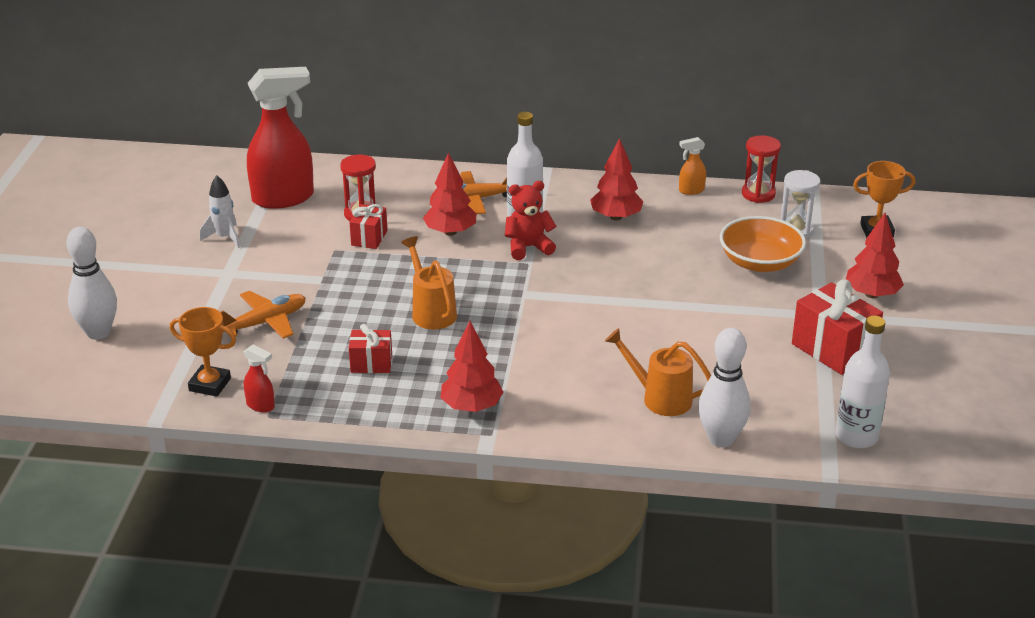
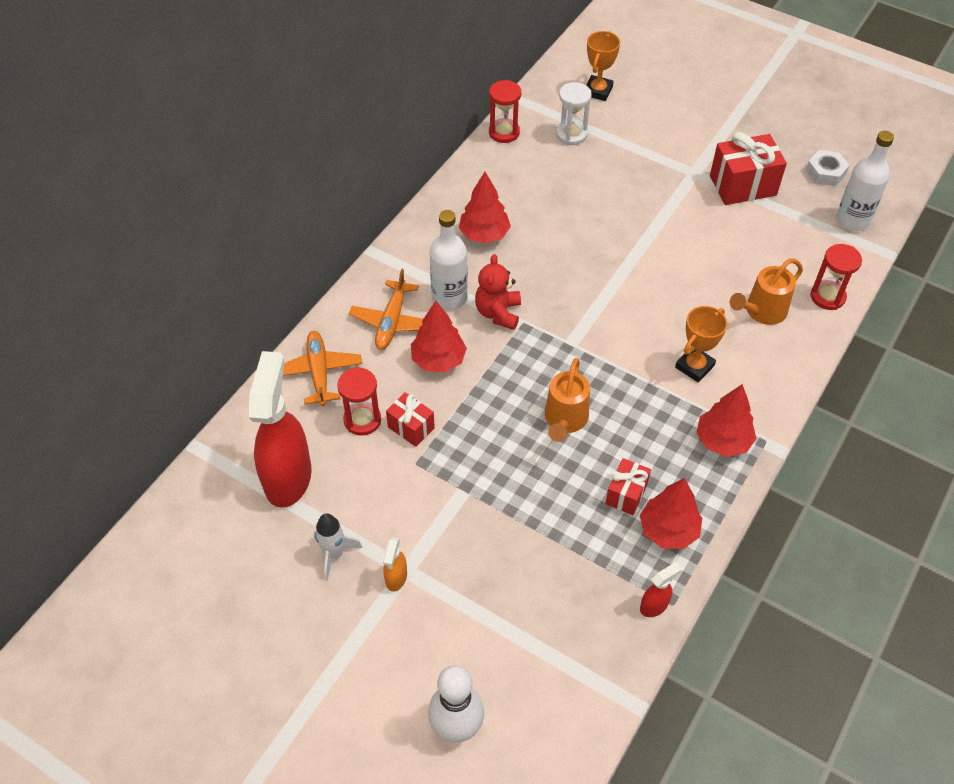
camera: 65 degrees left, 20 degrees up
orange trophy [170,307,236,397] -> orange trophy moved to [675,306,727,383]
orange plane [221,291,306,339] -> orange plane moved to [283,331,362,406]
orange watering can [401,236,457,330] -> orange watering can turned 75 degrees counterclockwise [545,358,590,442]
orange spray bottle [679,137,706,195] -> orange spray bottle moved to [383,537,407,592]
white bowling pin [698,328,751,447] -> red hourglass [810,244,862,310]
orange bowl [720,216,806,272] -> none
red tree [846,213,904,298] -> red tree moved to [640,478,702,549]
none -> white nut [806,150,849,186]

